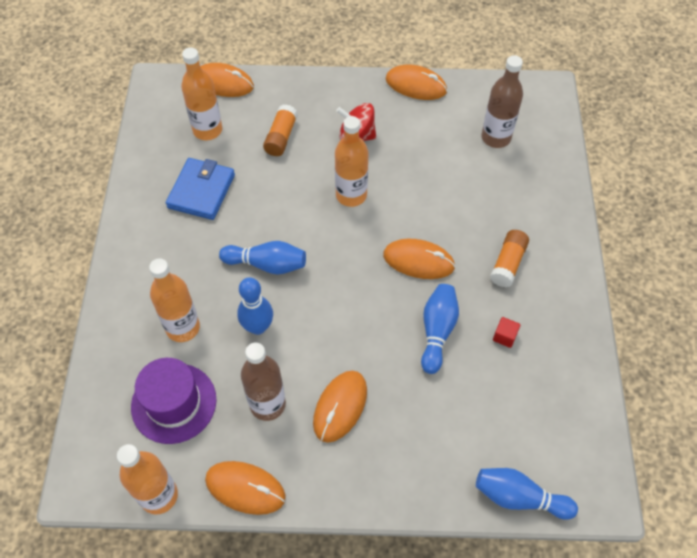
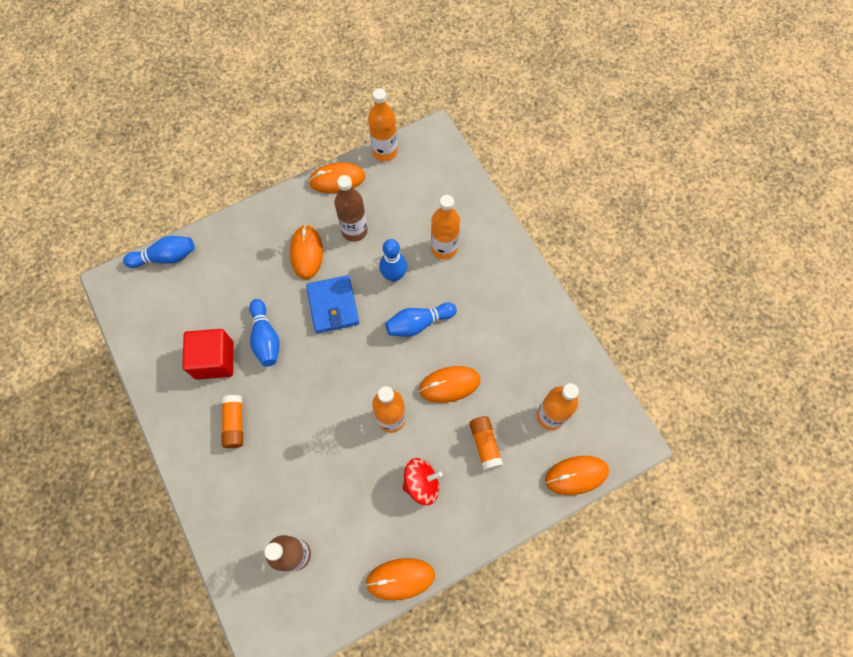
camera: 150 degrees right, 10 degrees up
purple hat [131,358,217,444] -> none
blue wallet [166,158,235,220] -> blue wallet moved to [306,275,359,333]
orange mouse [383,239,455,279] -> orange mouse moved to [419,366,481,403]
red cube [493,317,520,348] -> red cube [182,329,234,380], size x2.41

